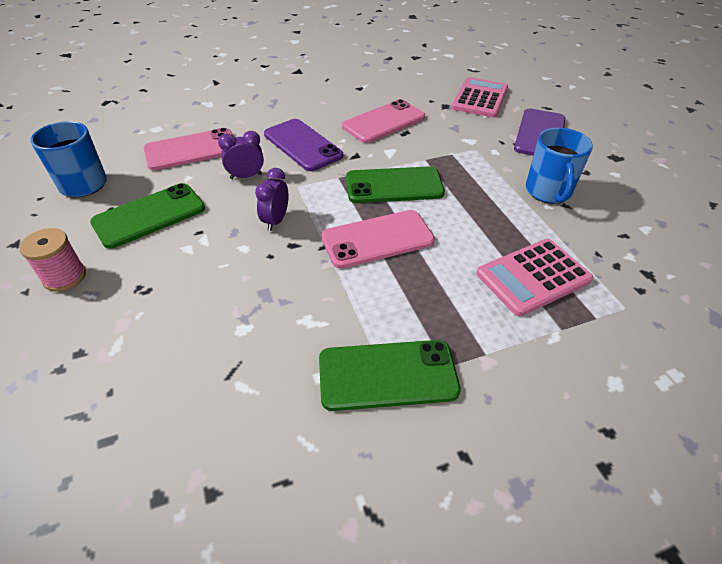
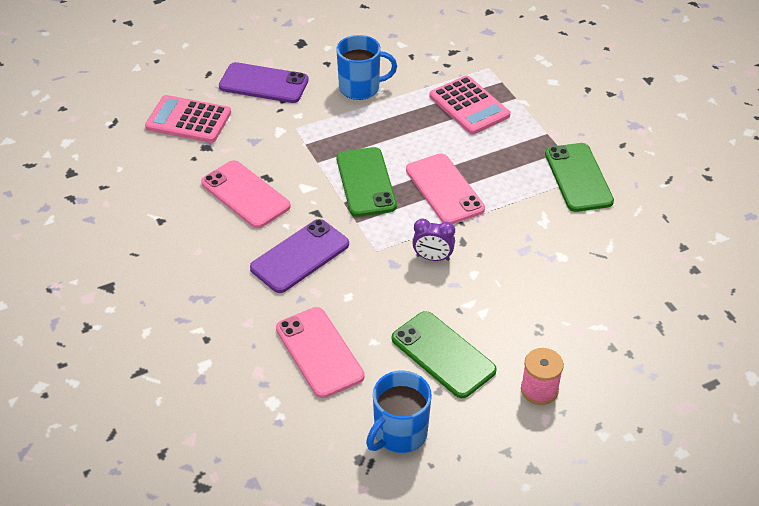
camera: 95 degrees left, 0 degrees up
purple clock [218,131,264,179] -> none

